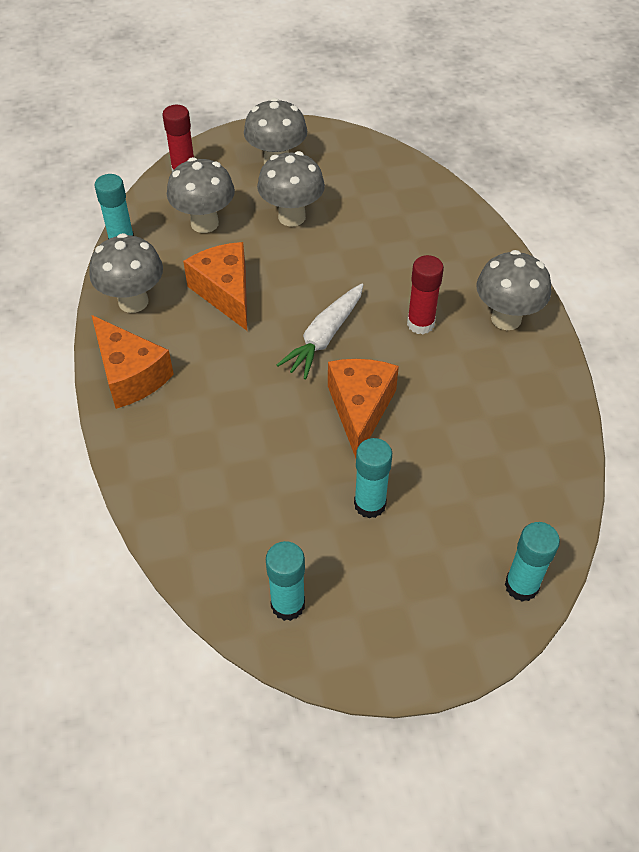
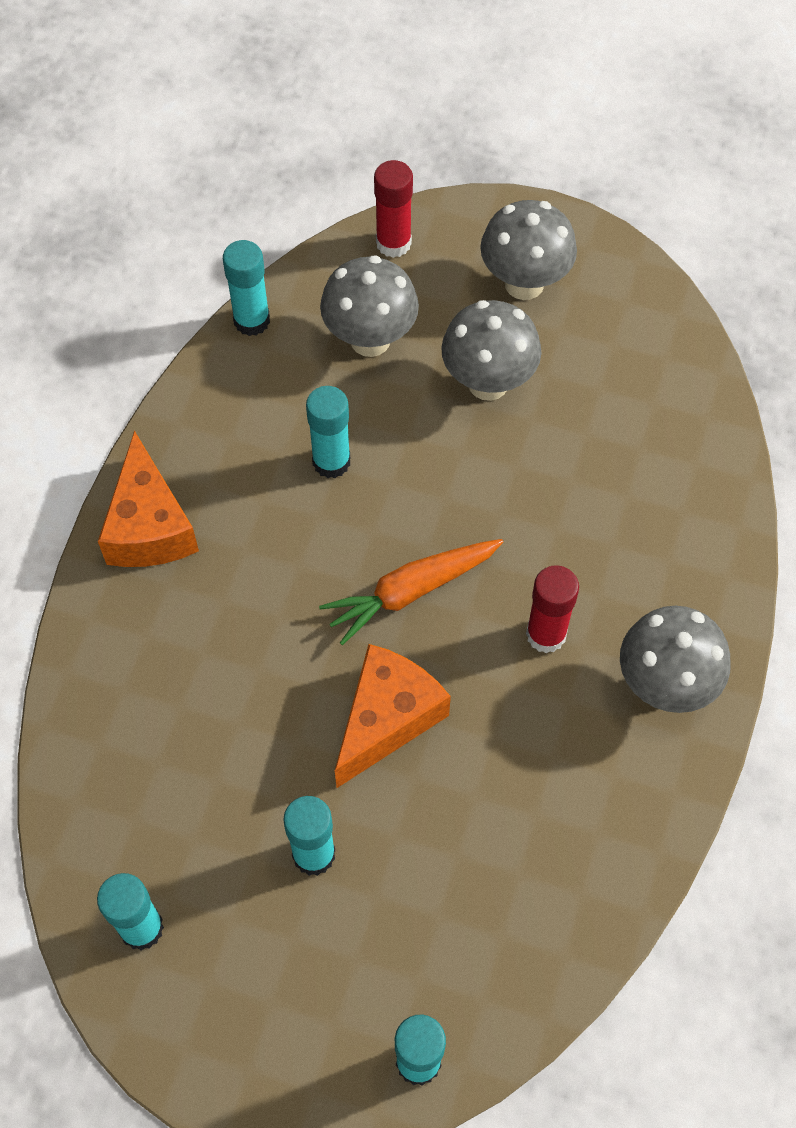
camera: 30 degrees right, 10 degrees up
grey mushroom [89,233,163,313] -> none
orange cheese [183,242,247,331] -> turquoise glue stick [306,386,350,478]
white carrot [277,284,363,379] -> orange carrot [319,539,503,645]

